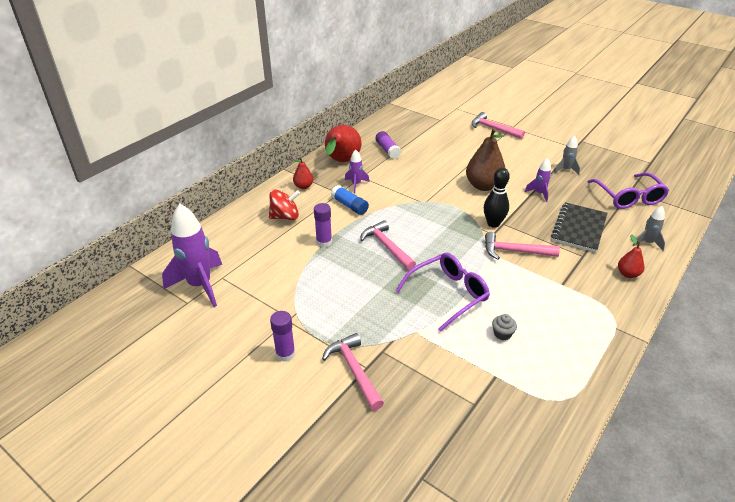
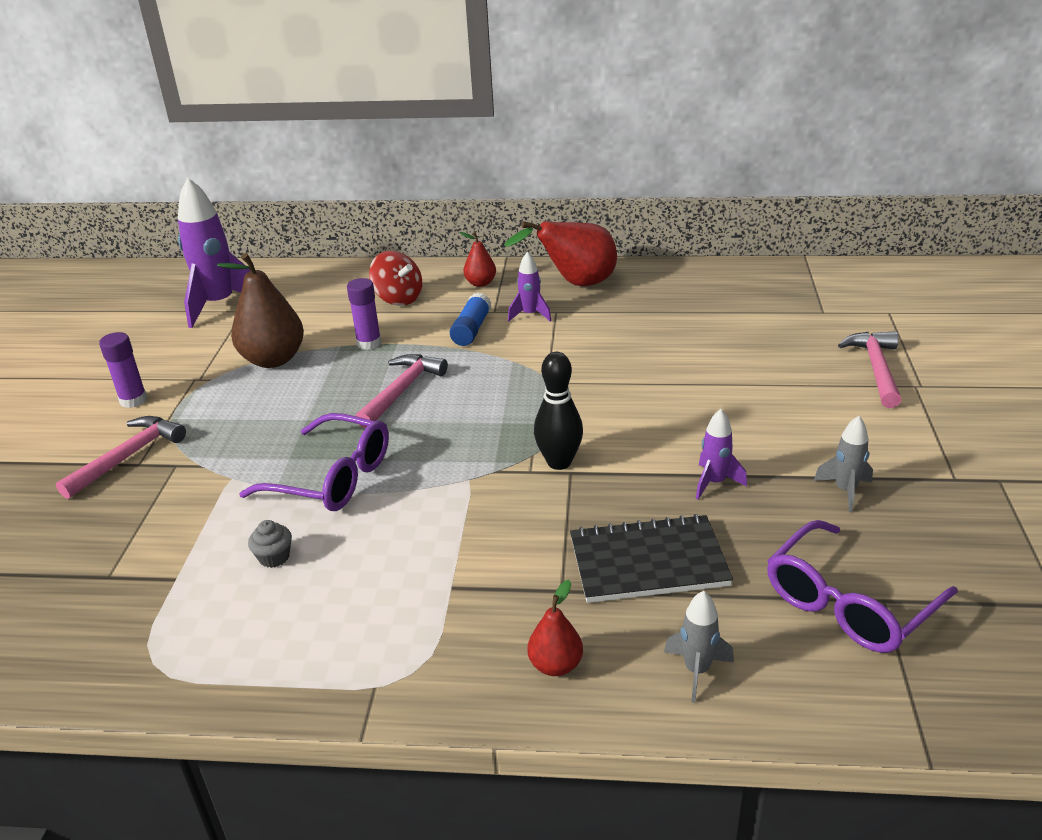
camera: 60 degrees right, 5 degrees down
purple glue stick [376,131,401,159] -> none
brown pear [466,128,505,191] -> brown pear moved to [217,253,304,368]
pink hammer [485,232,560,260] -> none

